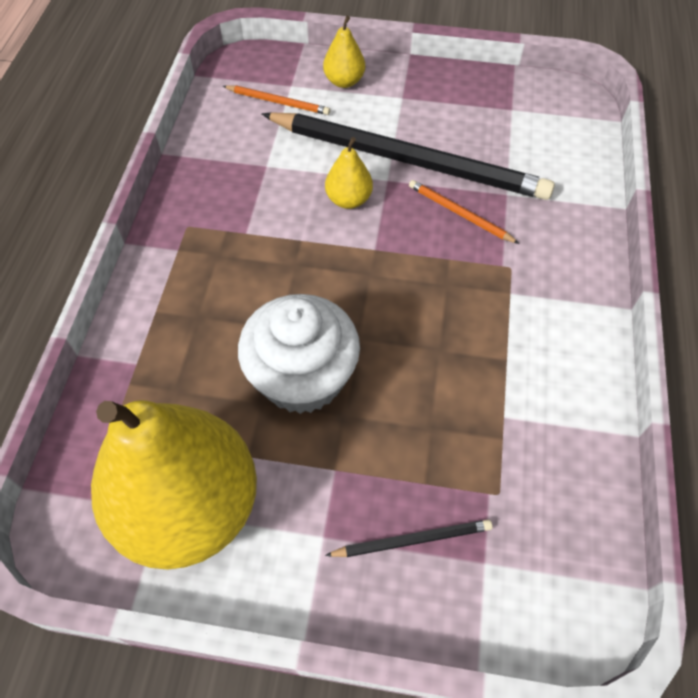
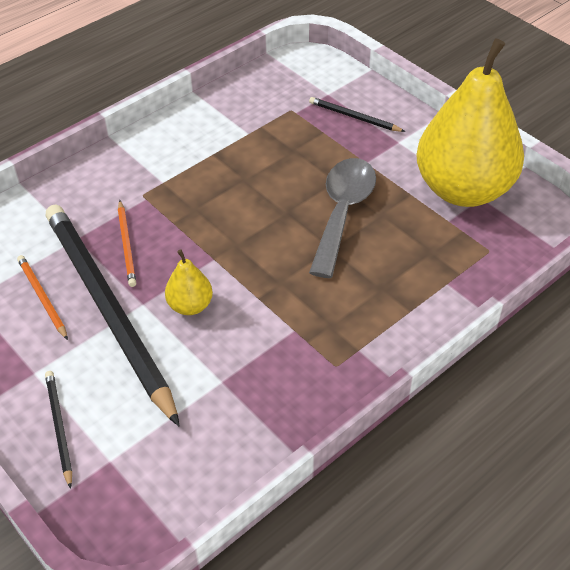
camera: 140 degrees left, 10 degrees down
orange pencil [223,85,330,115] -> orange pencil moved to [17,255,68,340]
white cupcake [238,294,360,414] -> grey spoon [309,158,376,278]
yellow pear [323,16,365,88] -> black pencil [45,371,72,489]

